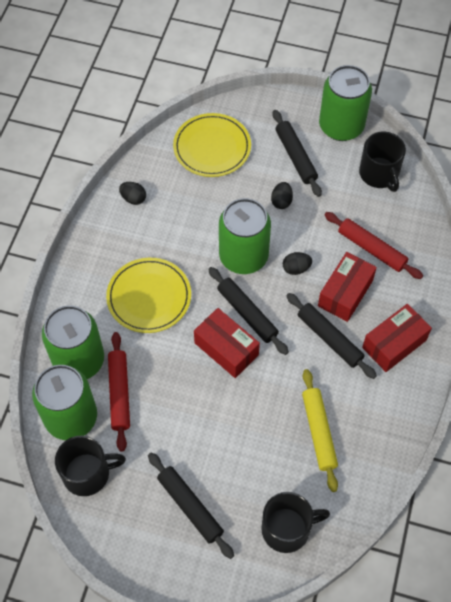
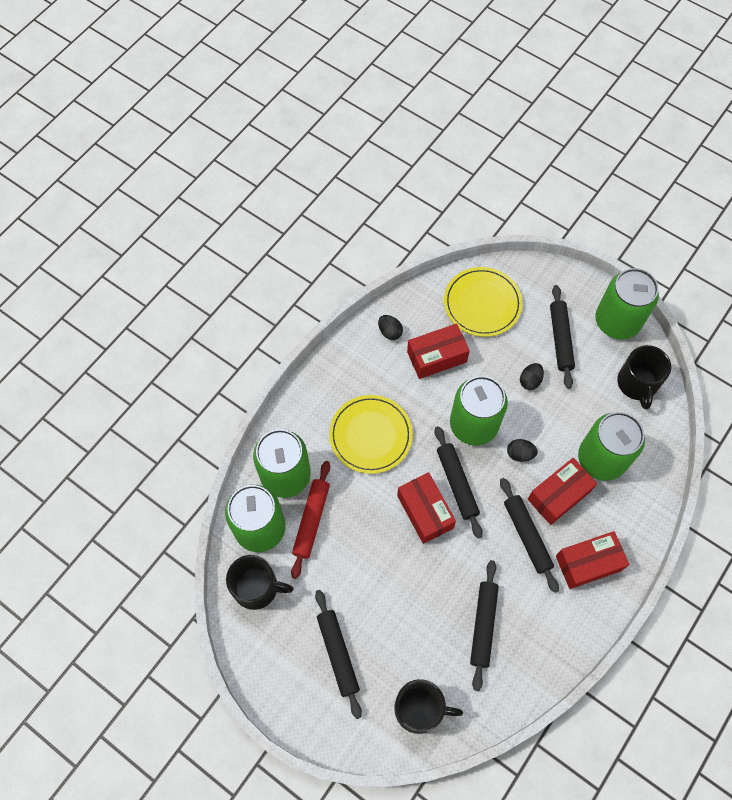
camera: 20 degrees right, 5 degrees up
yellow rolling pin [302,369,338,492] -> black rolling pin [470,560,499,691]
red rolling pin [325,212,423,279] -> green can [578,412,645,481]
none -> red box [407,323,470,379]

